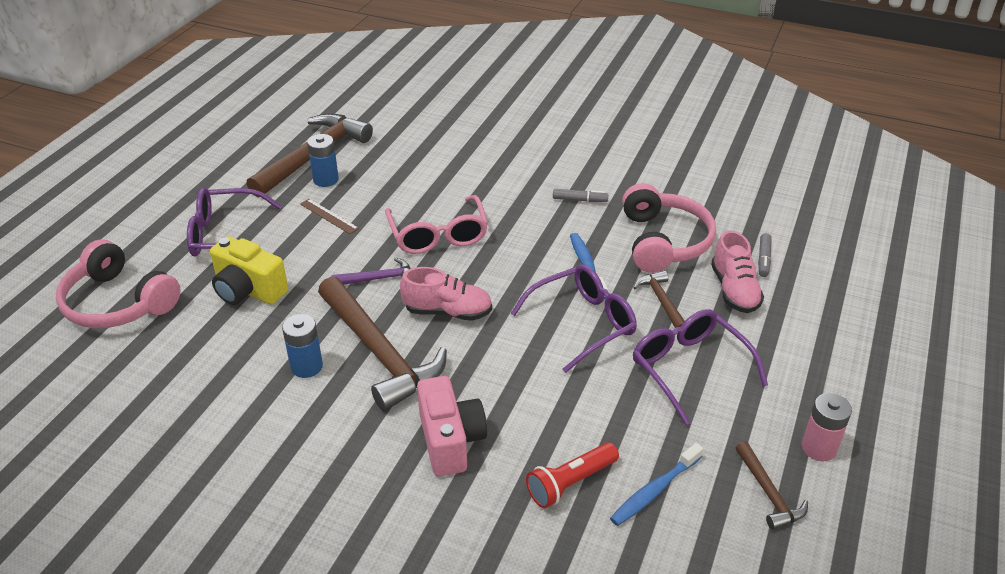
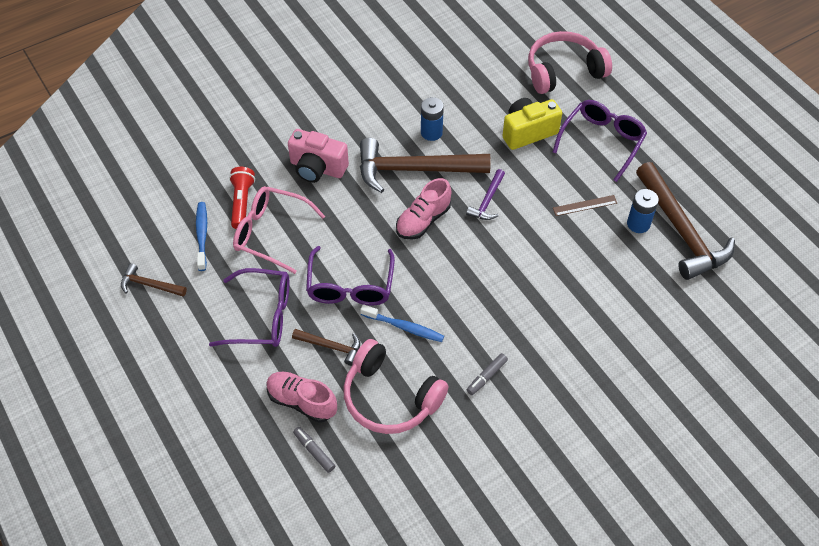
camera: 125 degrees right, 15 degrees up
pink glasses [385,195,488,254] -> pink glasses moved to [233,186,325,274]
pink battery [802,393,852,461] -> none

